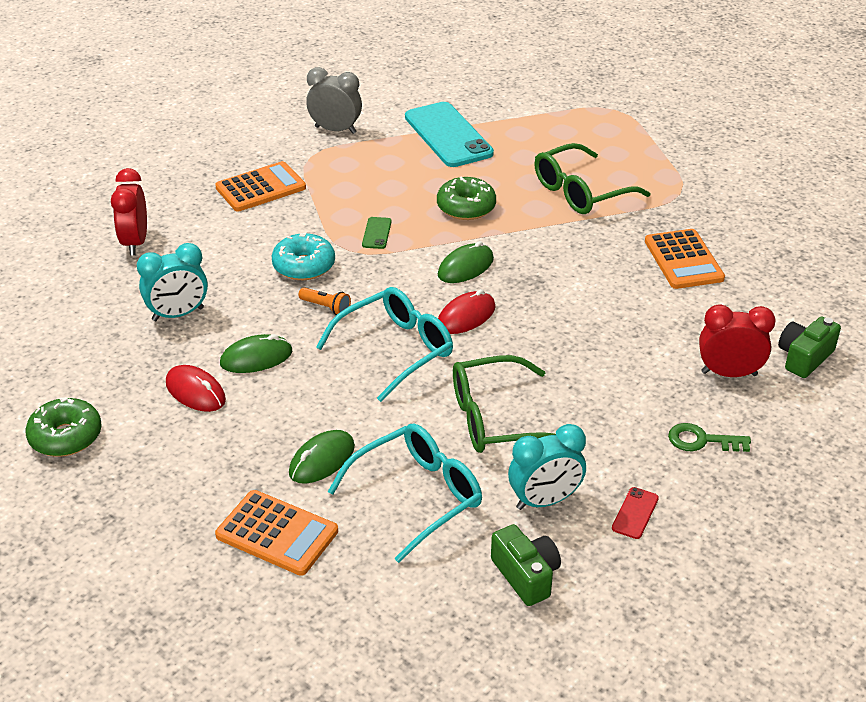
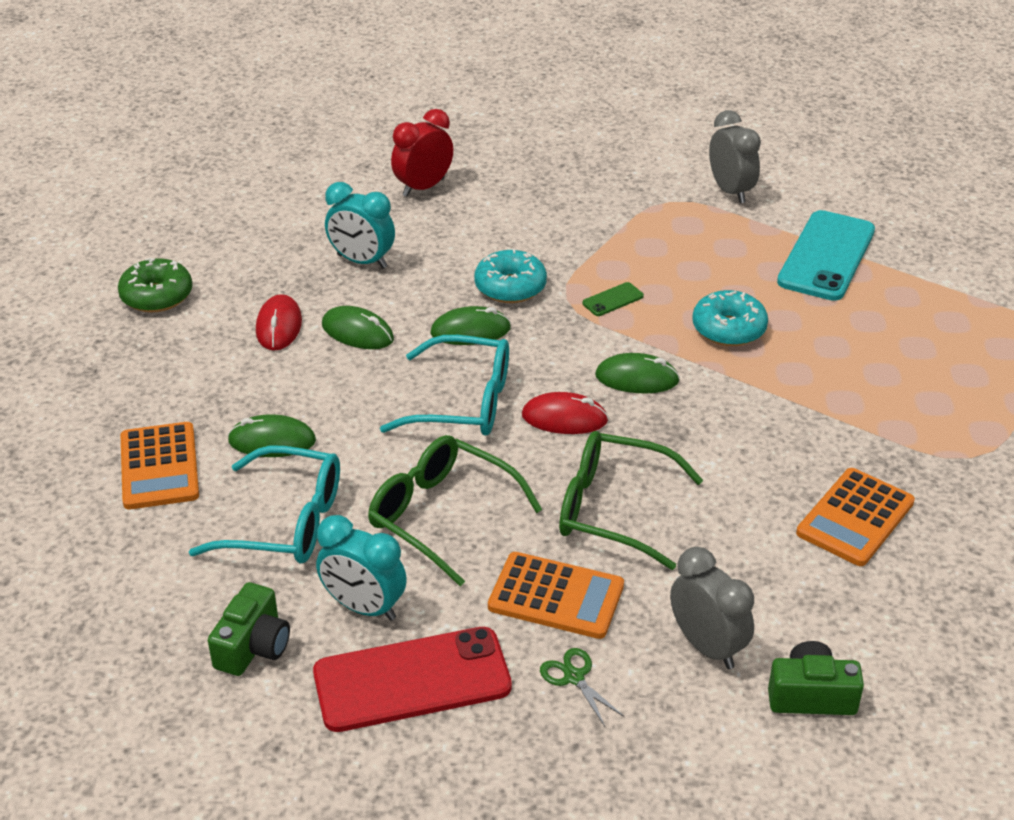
camera: 50 degrees right, 0 degrees up
orange calculator [215,161,306,211] -> orange calculator moved to [488,552,624,639]
orange flashlight [298,287,351,315] -> green mouse [430,306,511,345]
green donut [437,177,496,220] -> turquoise donut [692,290,768,346]
green glasses [534,143,651,214] -> green glasses moved to [559,431,703,570]
red phone [612,487,659,539] -> red phone [313,627,512,732], size x2.41
green key [668,423,751,452] -> green scissors [540,648,625,727]
red clock [699,304,776,377] -> grey clock [670,547,754,669]

